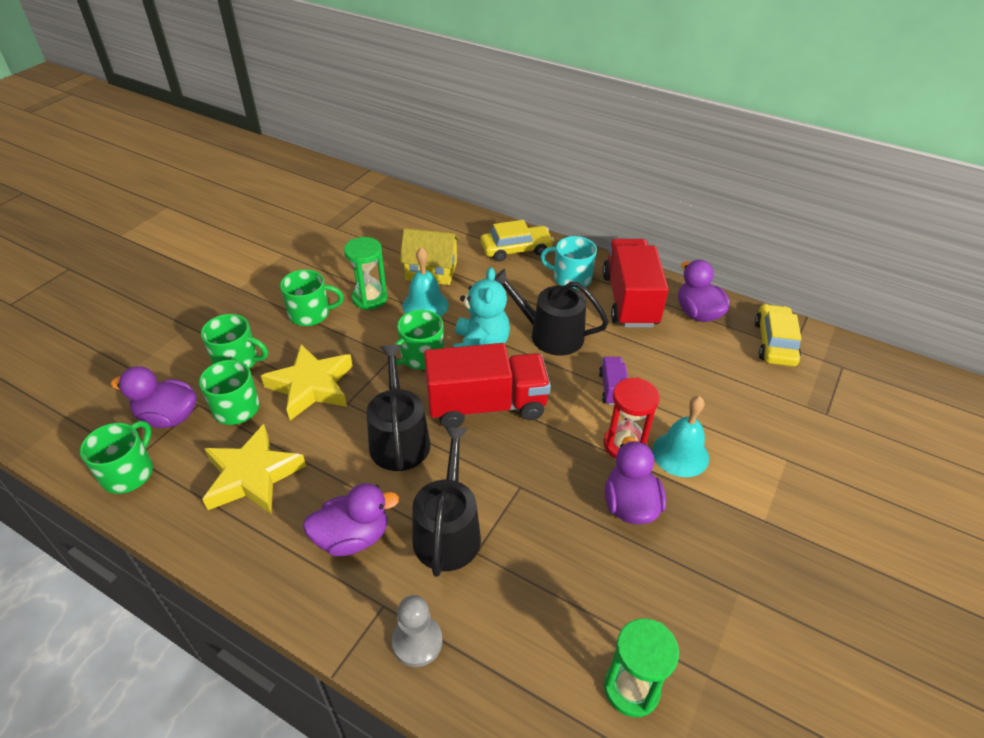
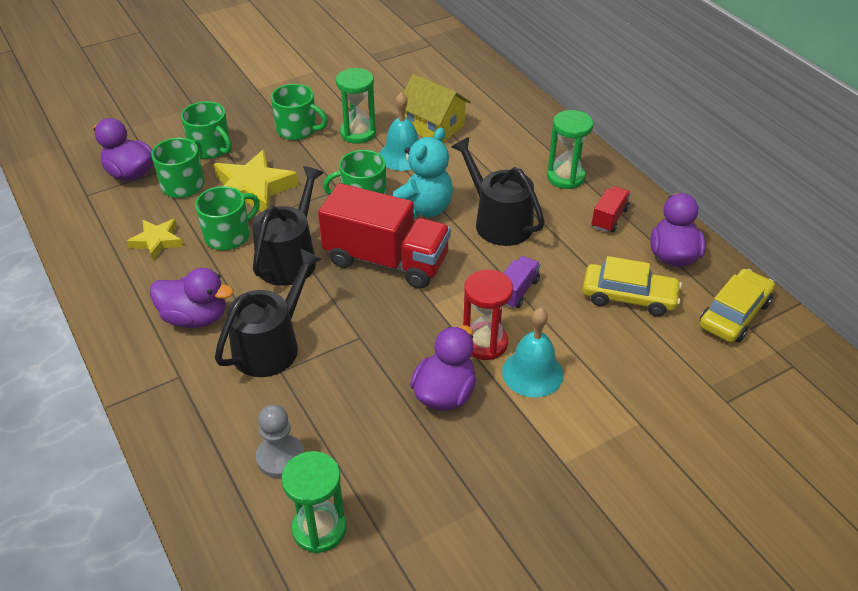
camera: 30 degrees right, 0 degrees up
green mug [80,421,153,494] -> green mug moved to [195,186,260,250]
yellow star [202,424,306,514] -> yellow star [127,219,183,260], size x0.58
grey pawn [392,595,443,667] -> grey pawn moved to [256,405,304,478]
yellow car [480,220,554,261] -> yellow car moved to [582,256,682,316]
turquoise mug [540,236,597,289] -> green hourglass [547,110,593,189]
red truck [602,239,669,328] -> red truck [592,186,631,232], size x0.46

